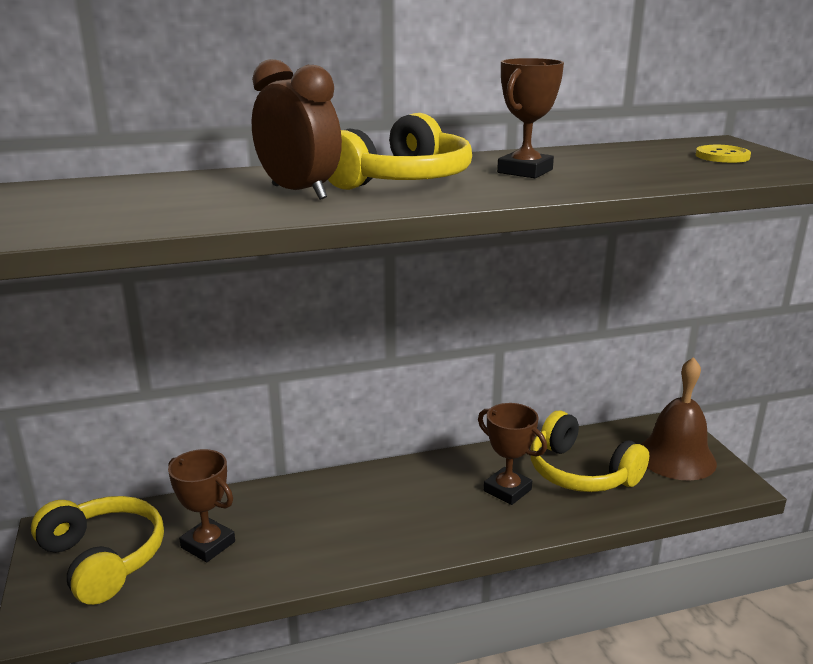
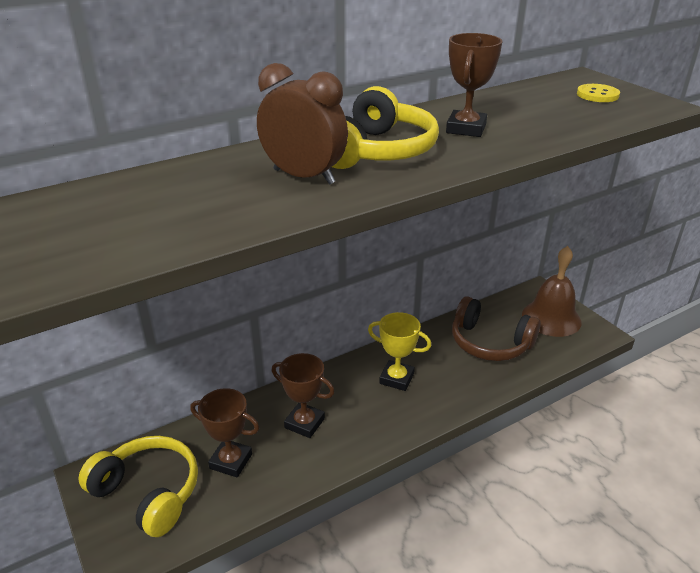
camera: 15 degrees left, 10 degrees up
brown trophy [478,403,547,505] -> brown trophy moved to [272,353,335,438]
yellow headphones [530,411,649,492] -> brown headphones [452,296,541,361]
none -> yellow trophy [368,312,431,391]

